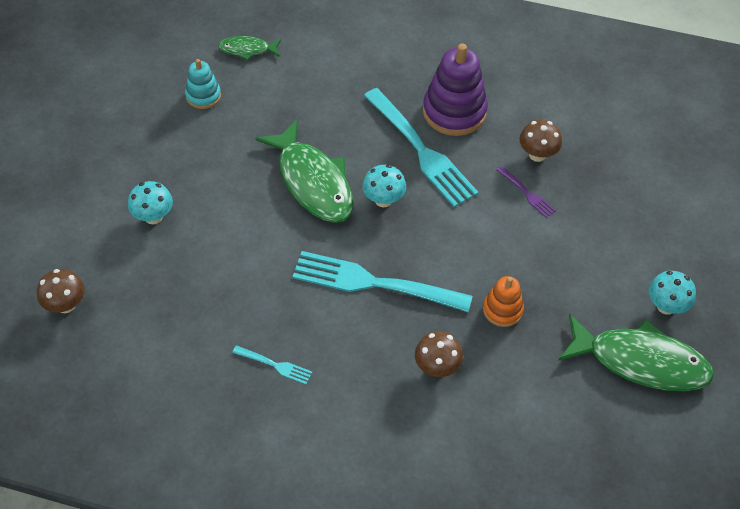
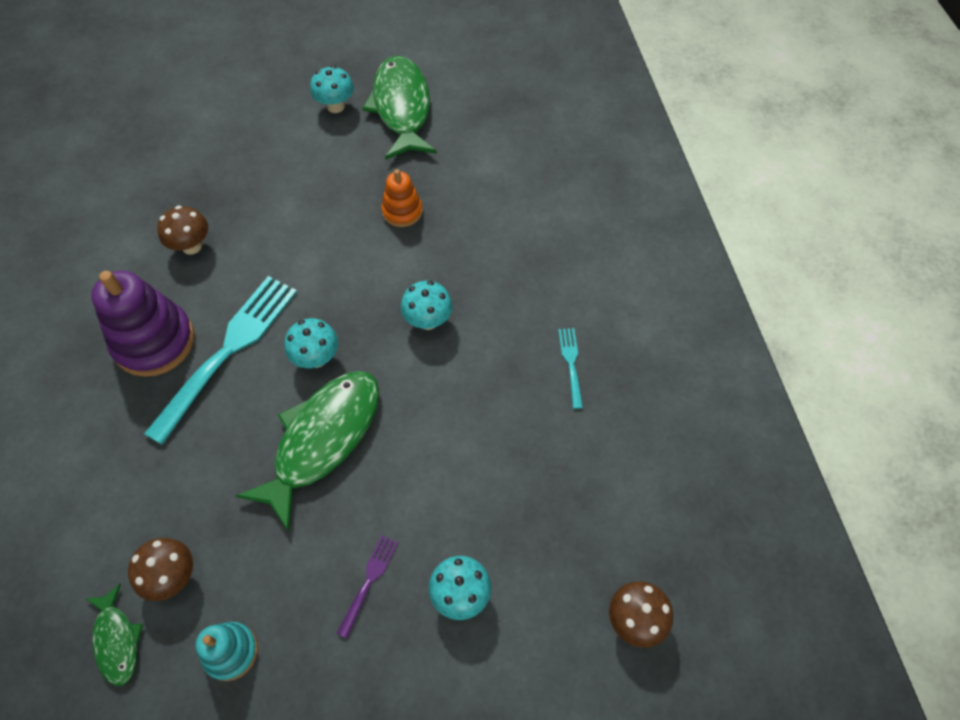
camera: 115 degrees left, 5 degrees up
turquoise fork [292,251,473,312] -> turquoise mushroom [401,281,453,330]
brown mushroom [415,331,463,377] -> brown mushroom moved to [128,538,193,601]
purple fork [496,166,556,218] -> purple fork moved to [337,535,398,638]

